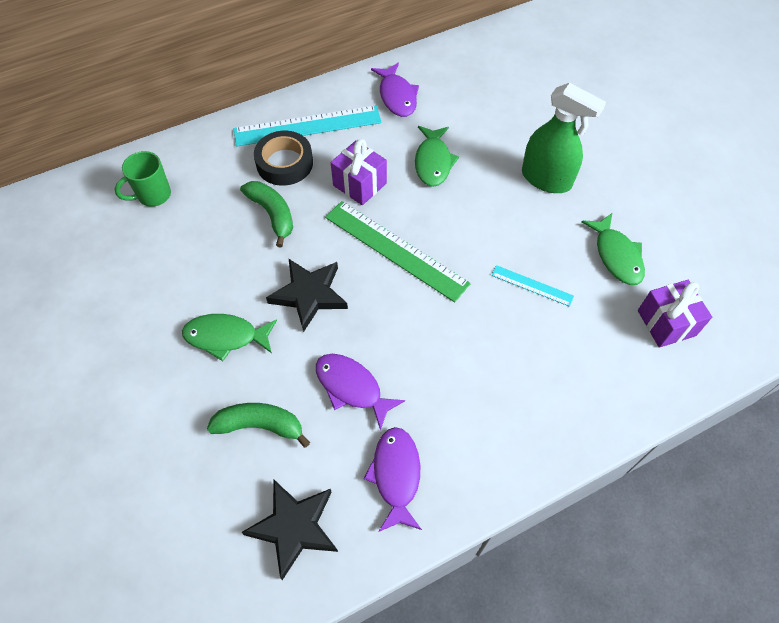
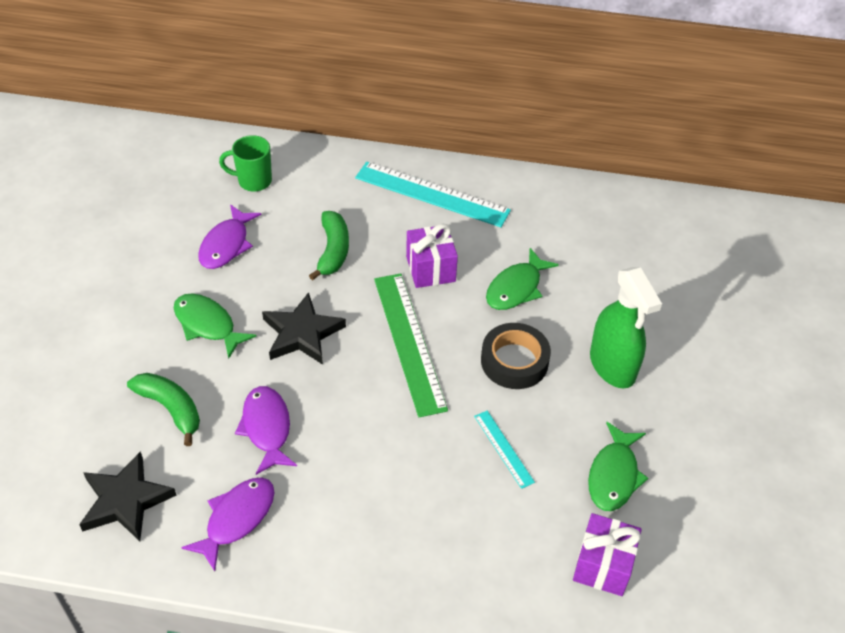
camera: 35 degrees right, 10 degrees down
black tape [254,131,313,186] -> black tape moved to [481,323,551,389]
purple fish [371,63,419,117] -> purple fish moved to [198,204,262,269]

